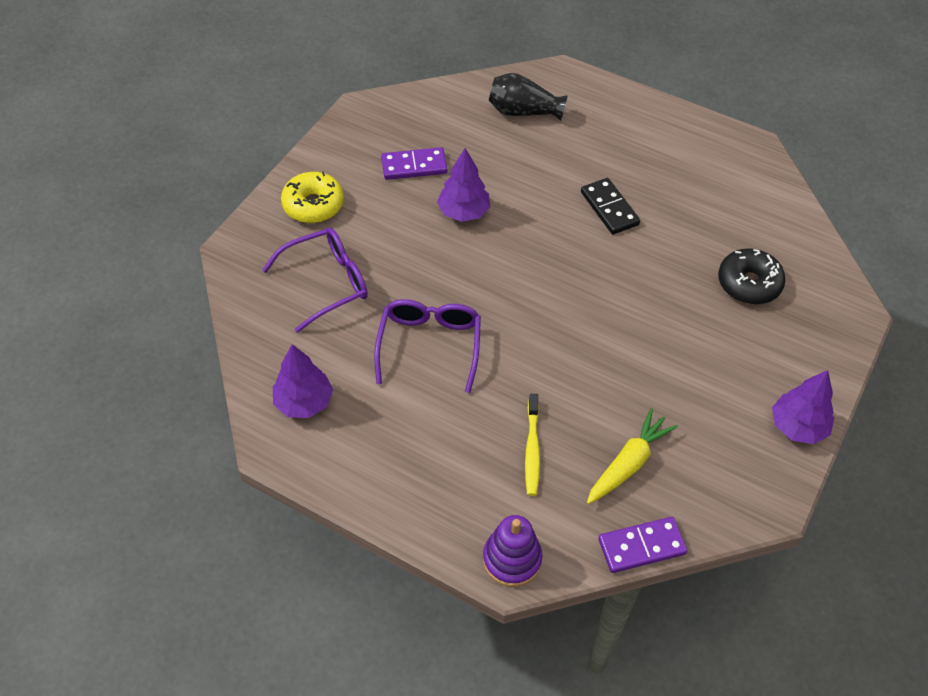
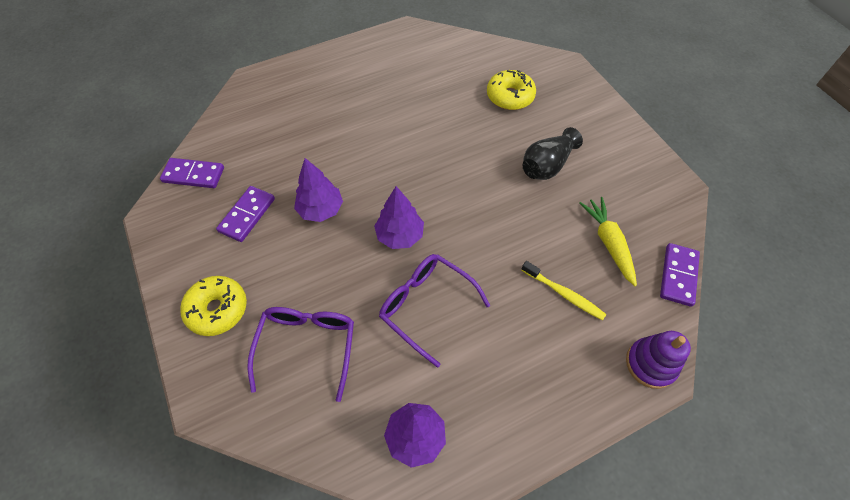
camera: 55 degrees left, 5 degrees up
black vase [489,73,568,121] -> black vase moved to [523,127,583,180]
black domino [581,178,640,234] -> none
black donut [718,248,785,304] -> yellow donut [487,70,536,110]
purple tree [772,370,834,444] -> purple tree moved to [374,186,424,249]
none -> purple domino [160,158,224,188]

